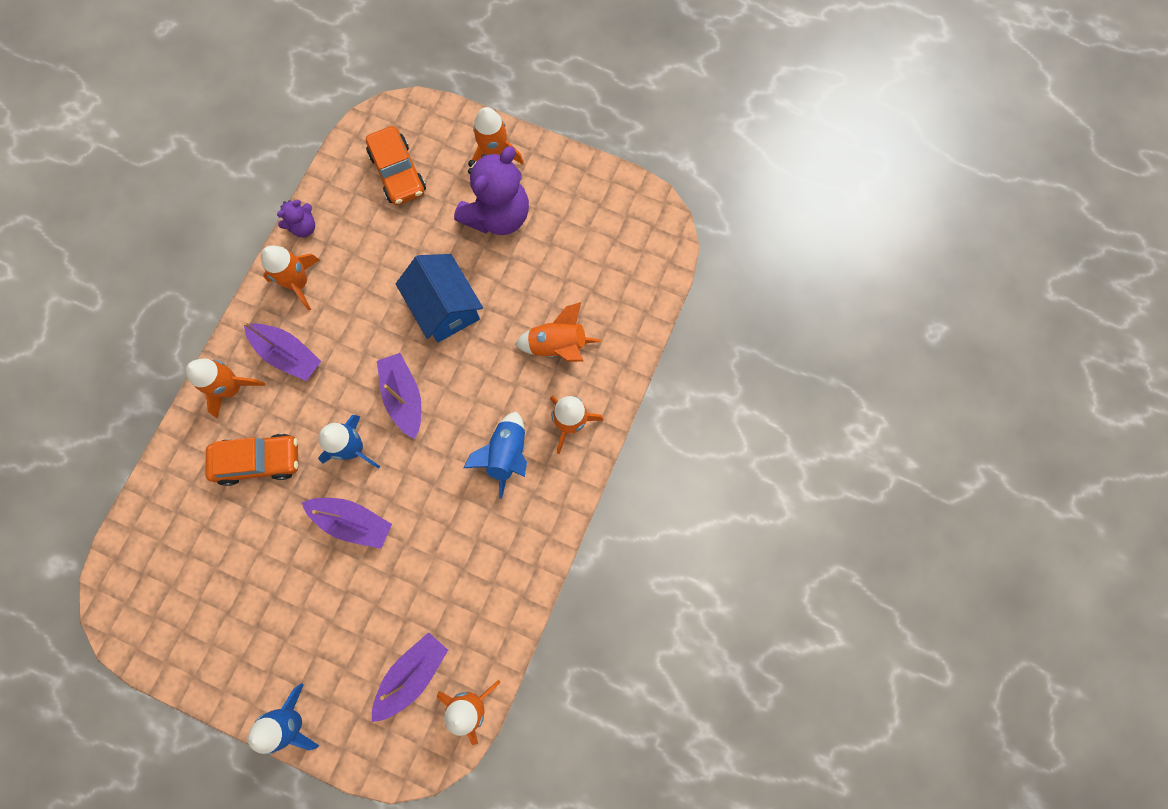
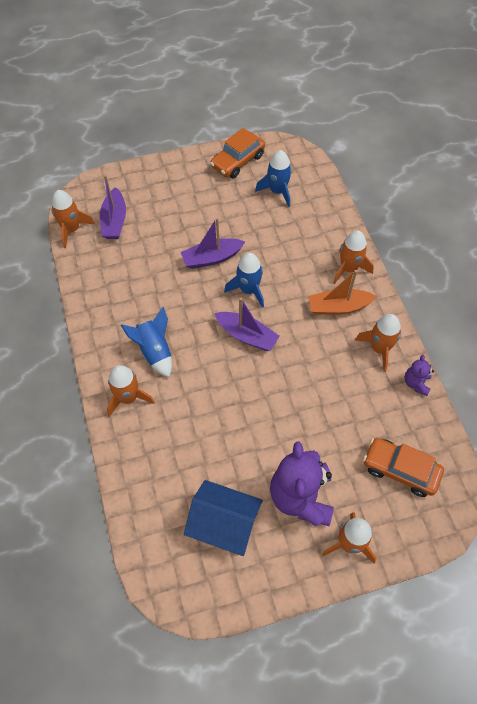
camera: 140 degrees right, 15 degrees down
orange car [206,434,298,486] -> orange car moved to [210,128,265,178]
purple boat [243,322,321,381] -> orange boat [308,270,377,315]
blue rocket [248,684,319,754] -> blue rocket moved to [255,150,292,207]
blue house [396,254,483,342] -> blue house moved to [184,480,263,556]
orange rocket [515,302,601,362] -> none

